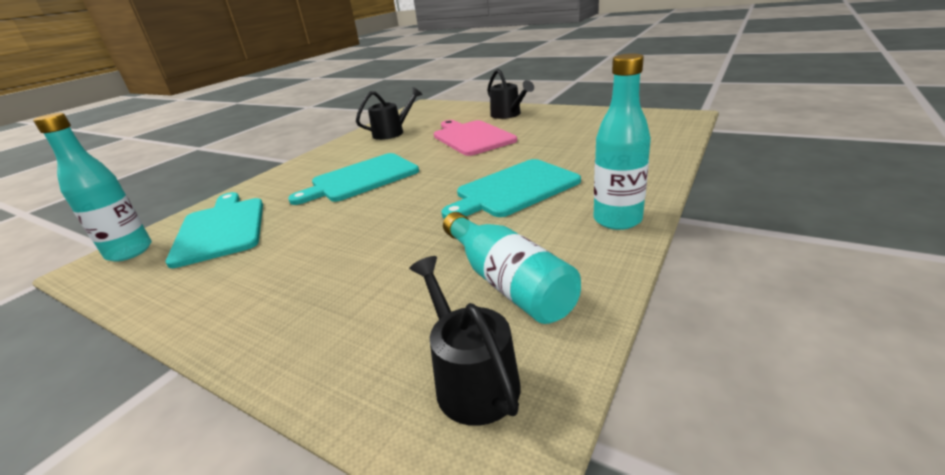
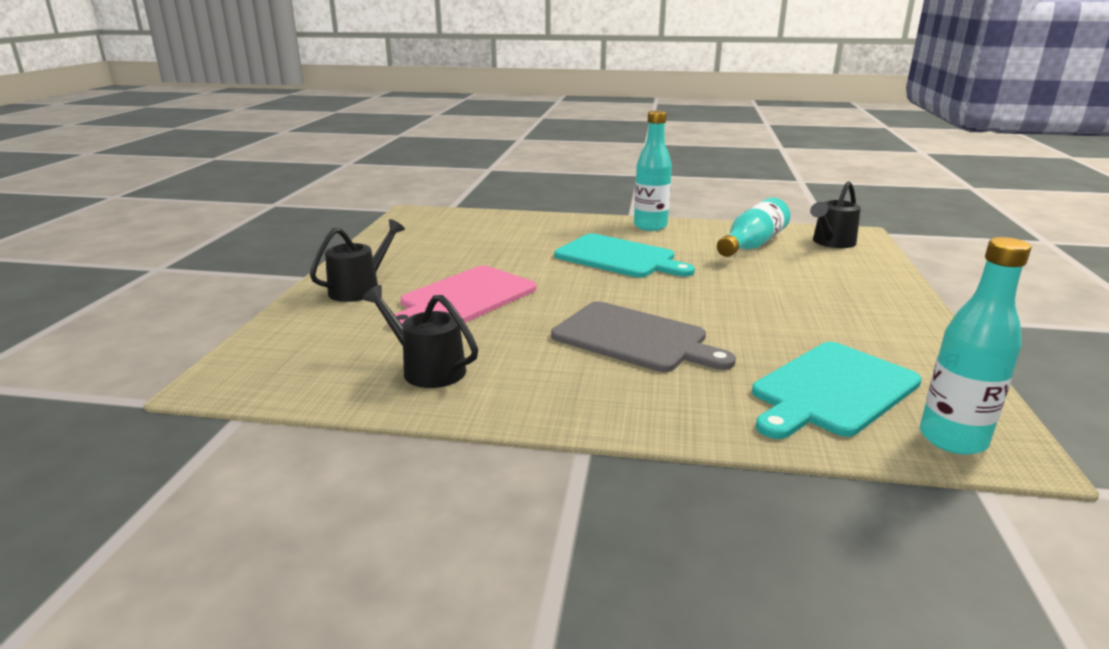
camera: 115 degrees left, 5 degrees down
turquoise cutting board [288,153,419,205] -> grey cutting board [551,301,736,372]

